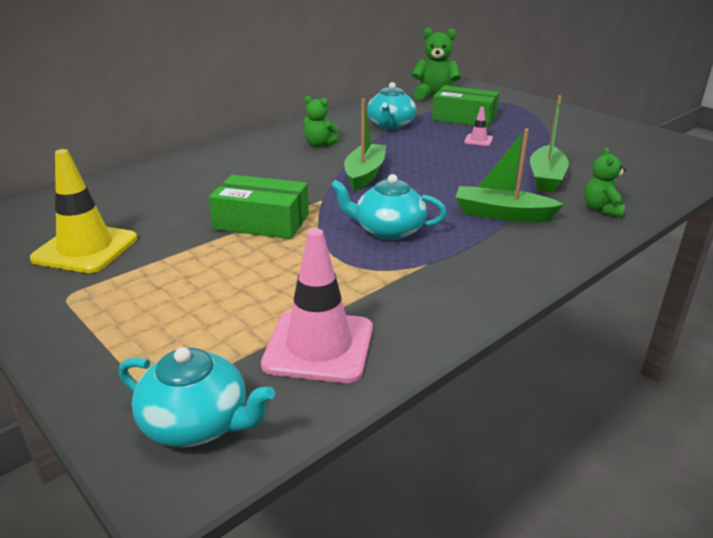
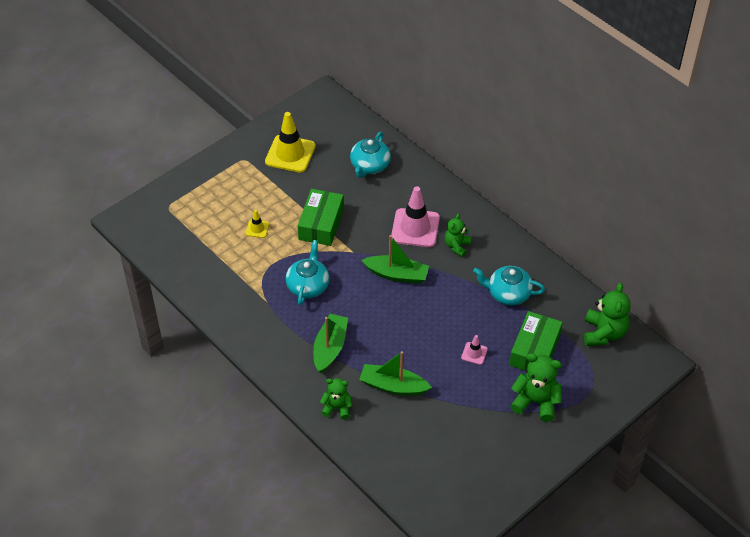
camera: 90 degrees right, 20 degrees up
turquoise teapot [119,347,275,447] -> turquoise teapot moved to [350,132,391,178]
pink traffic cone [261,229,373,383] -> pink traffic cone moved to [391,186,440,247]
none -> yellow traffic cone [246,210,269,238]
none -> green teddy bear [510,353,562,422]

